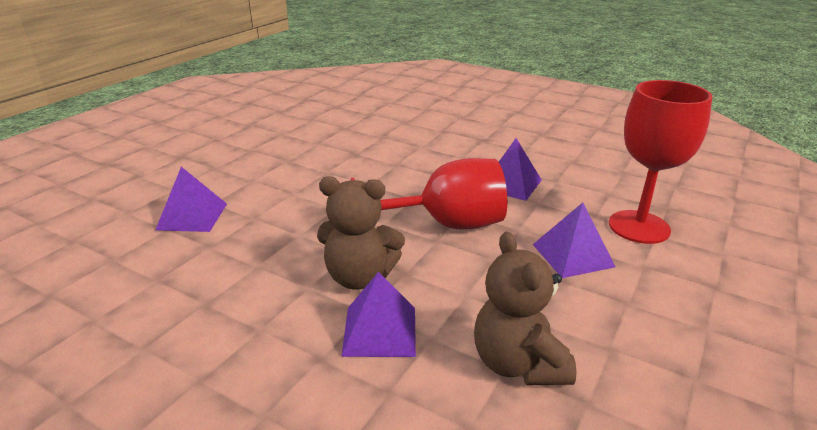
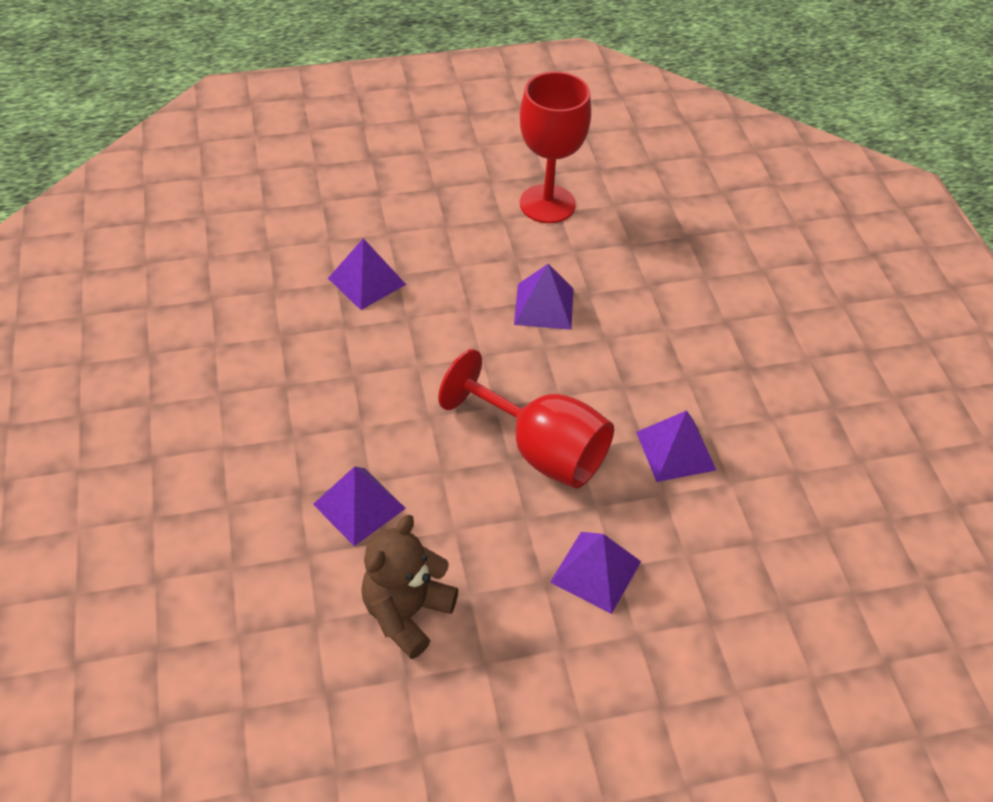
camera: 45 degrees right, 20 degrees up
brown teddy bear [317,176,405,289] -> none
red goblet [609,80,713,244] -> red goblet moved to [520,72,591,223]
none -> purple pyramid [514,264,574,330]

